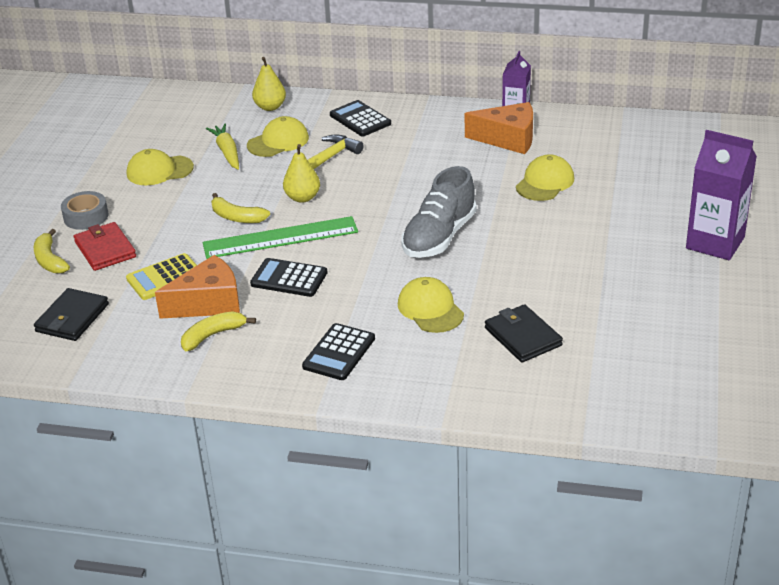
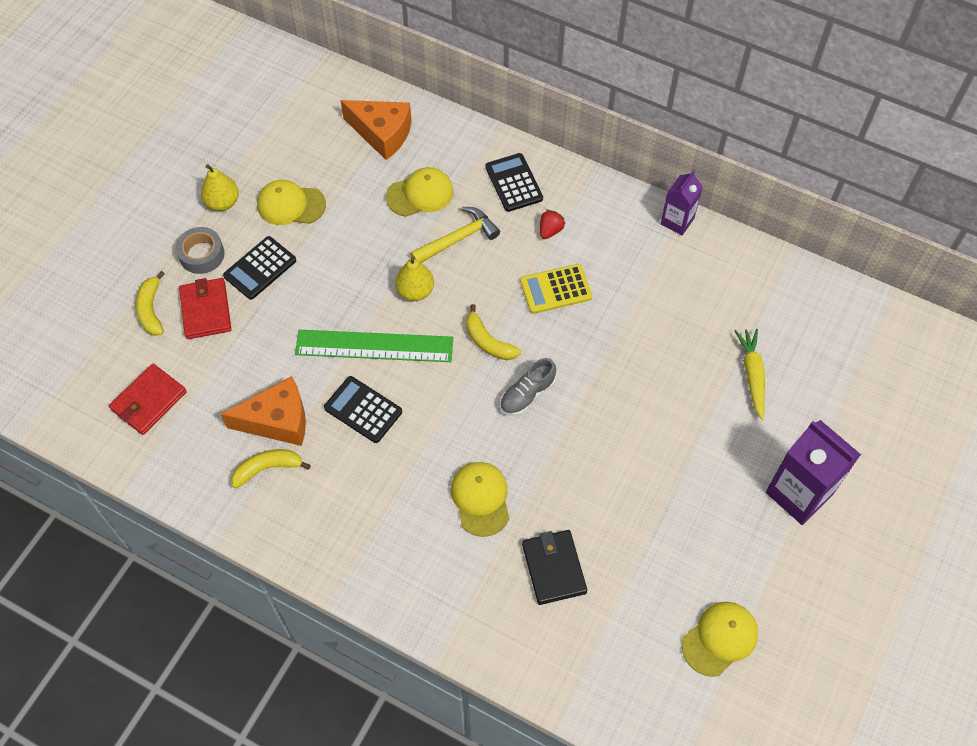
camera: 15 degrees right, 25 degrees up
black wallet [34,288,109,341] -> red wallet [109,364,187,435]
yellow calculator [126,253,197,300] -> yellow calculator moved to [520,264,592,314]
yellow carrot [206,124,239,170] -> yellow carrot moved to [735,329,765,420]
yellow banana [211,193,270,223] -> yellow banana moved to [466,304,521,360]
yellow pear [252,57,286,111] -> yellow pear moved to [201,164,239,211]
black calculator [302,323,375,380] -> black calculator moved to [223,236,296,300]
grey shoe [401,166,477,258] -> grey shoe [500,358,556,416], size x0.59
orange cheese [465,102,533,154] -> orange cheese moved to [340,100,412,160]
yellow cap [516,154,574,201] -> yellow cap moved to [682,602,758,677]
none -> red strawberry [540,210,565,239]

